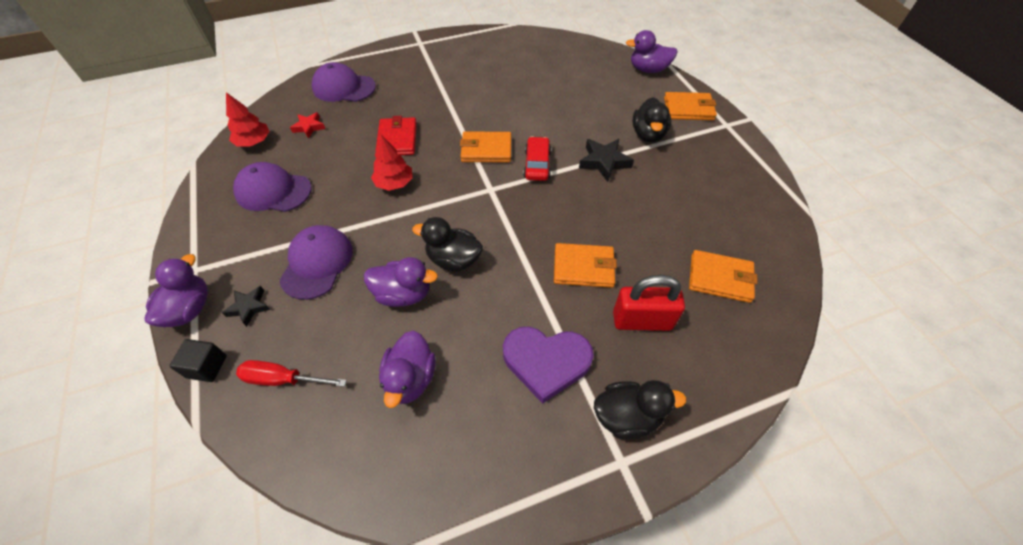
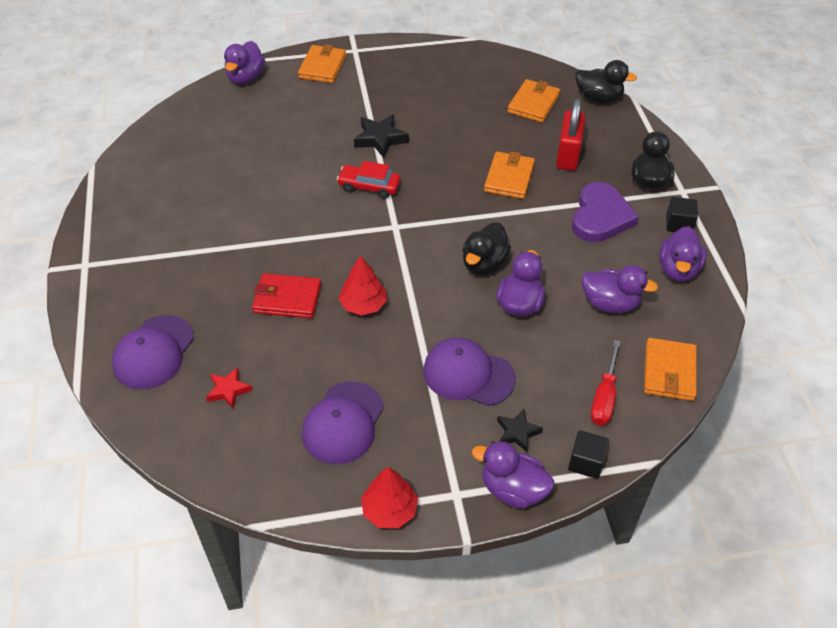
camera: 80 degrees left, 5 degrees down
red tree [226,92,270,147] -> red tree moved to [361,467,418,528]
orange wallet [460,132,511,162] -> orange wallet moved to [644,338,697,401]
black duck [632,97,671,143] -> black duck moved to [575,60,637,103]
none -> purple duck [659,226,707,281]
none -> black cube [666,197,698,232]

